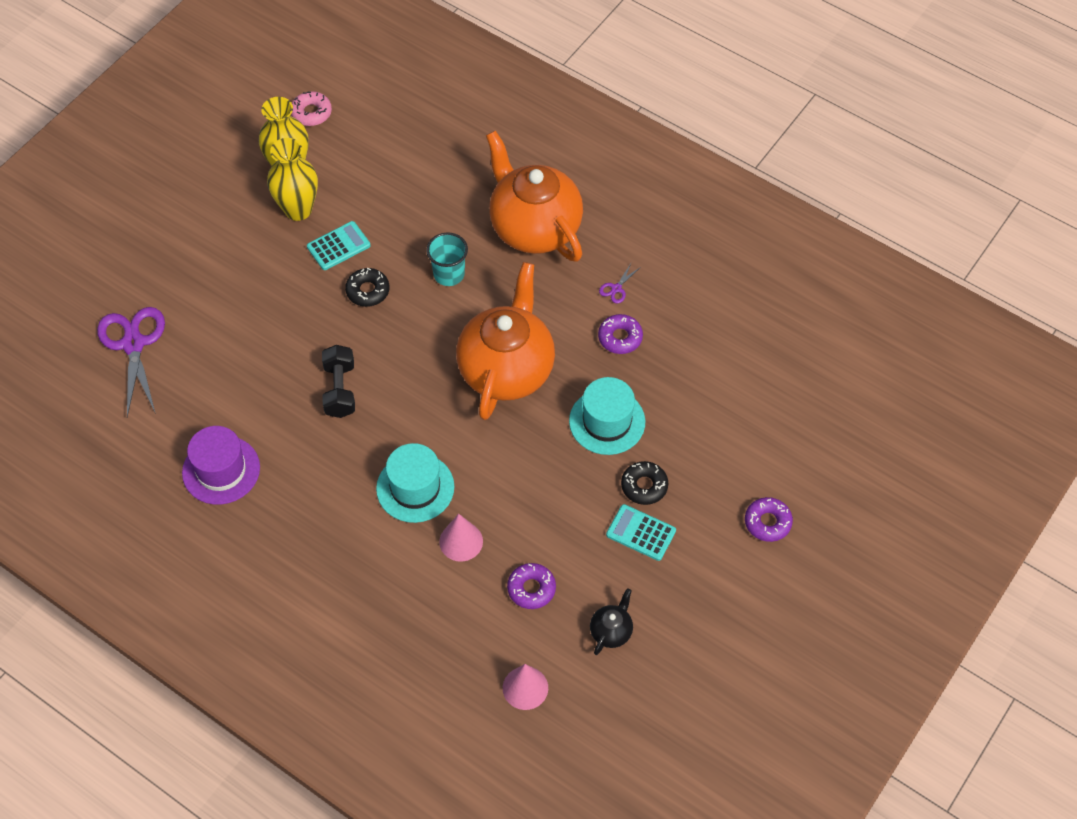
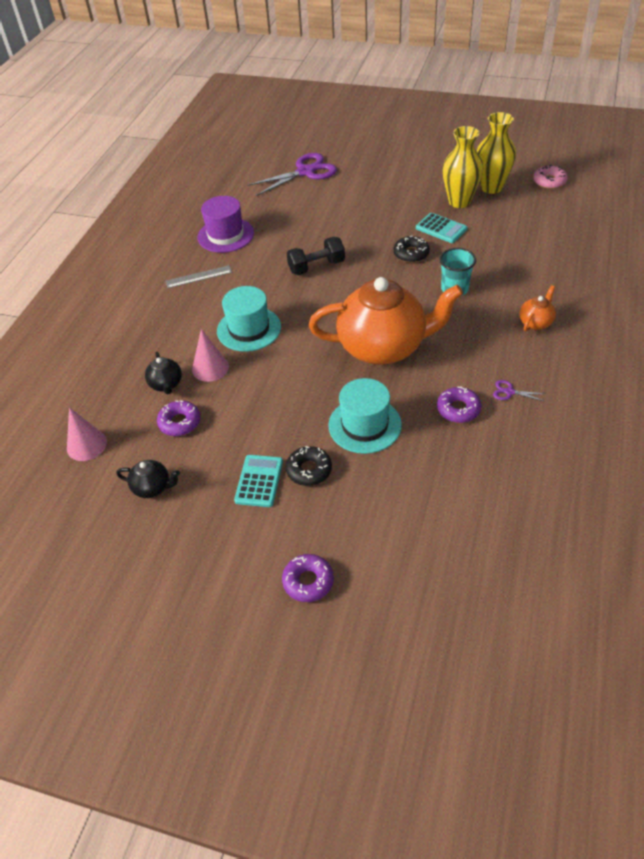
camera: 75 degrees right, 10 degrees down
orange teapot [486,131,583,262] -> orange teapot [519,285,556,331], size x0.41
none -> black teapot [145,352,182,394]
none -> grey ruler [165,265,232,288]

